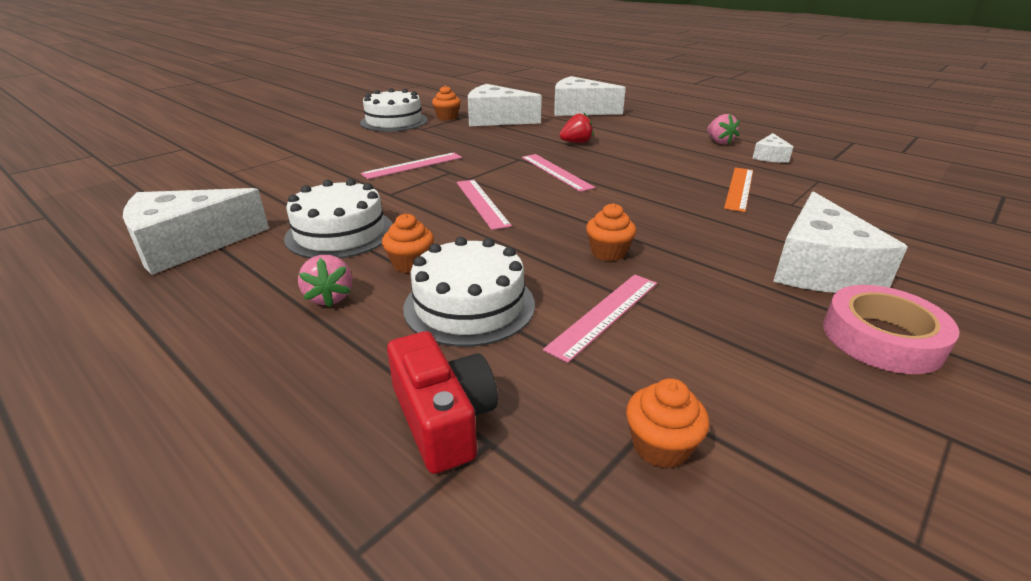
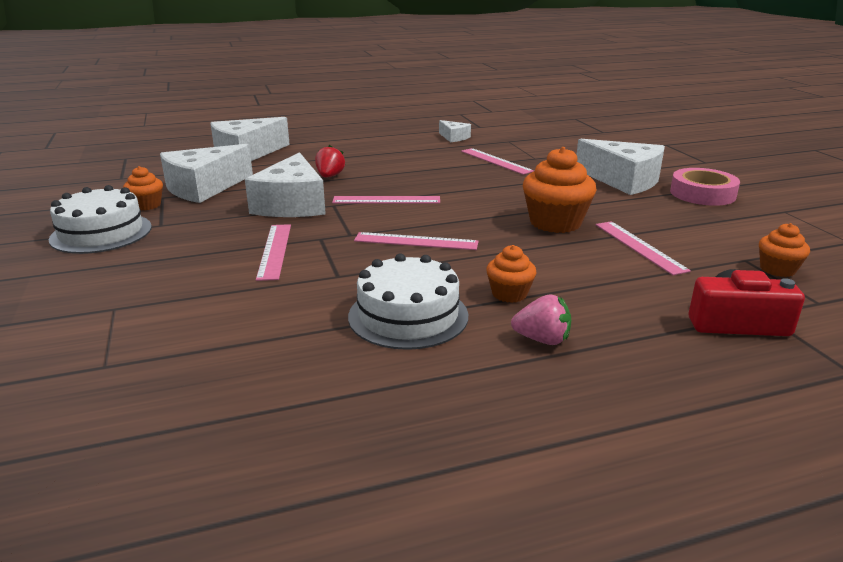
camera: 60 degrees left, 5 degrees down
white cheese [123,188,269,275] -> white cheese moved to [245,152,326,217]
white cake [403,237,535,347] -> none
orange cupcake [586,203,636,261] -> orange cupcake [523,147,597,233], size x1.79
pink strawberry [707,114,740,144] -> none
orange ruler [724,168,753,212] -> pink ruler [461,148,534,175]

